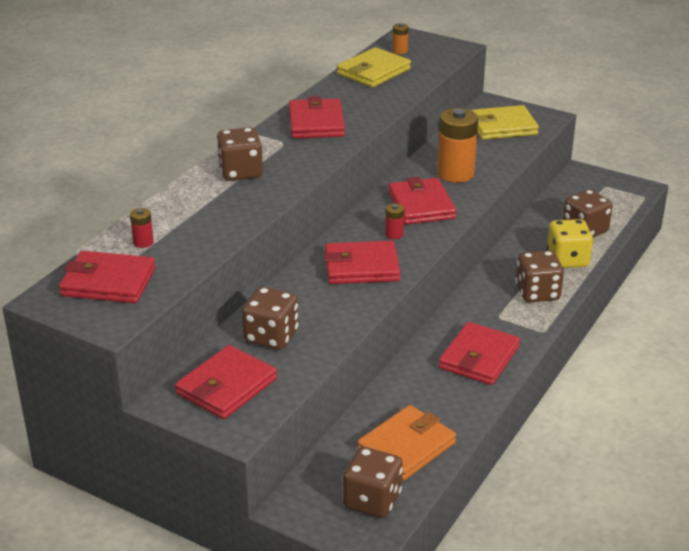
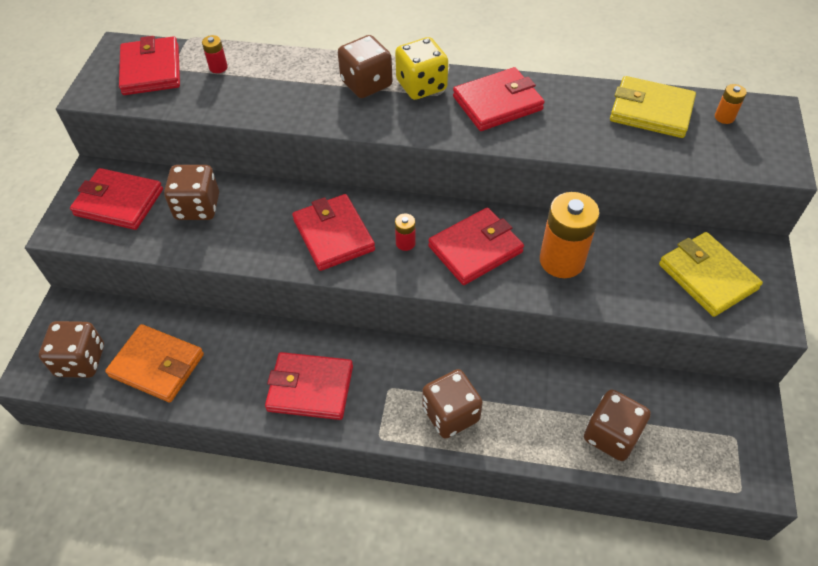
camera: 70 degrees right, 20 degrees up
yellow dice [547,219,593,268] -> yellow dice moved to [395,37,448,100]

